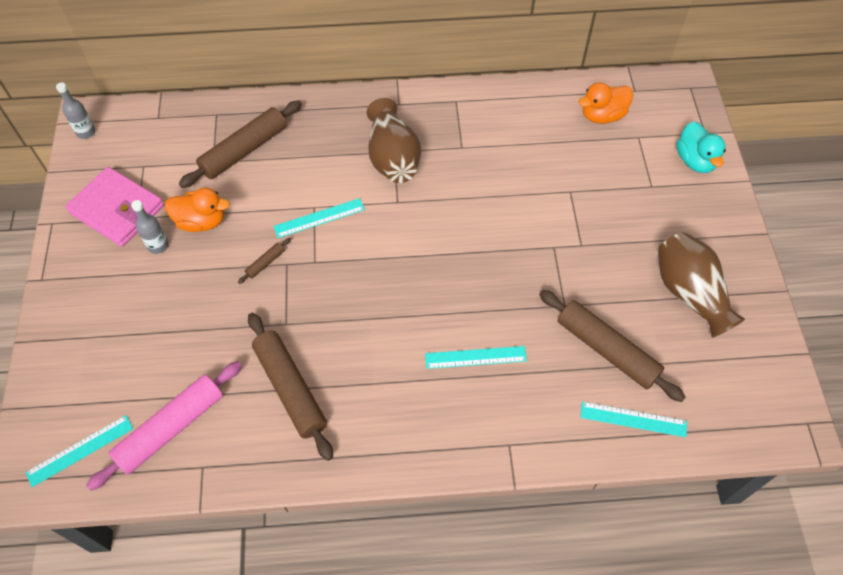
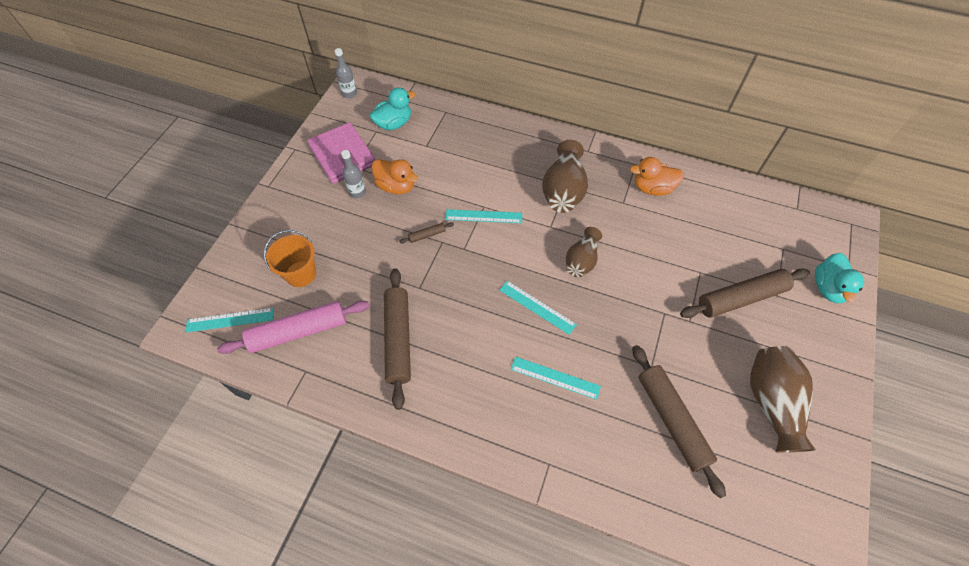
camera: 25 degrees right, 0 degrees up
brown rolling pin [179,100,302,188] -> brown rolling pin moved to [680,268,810,318]
orange duck [578,83,633,124] -> orange duck moved to [630,157,684,196]
turquoise ruler [580,402,687,437] -> turquoise ruler moved to [499,281,577,335]
none -> orange bucket [264,230,316,287]
none -> turquoise duck [370,87,415,130]
none -> brown vase [566,227,602,277]

